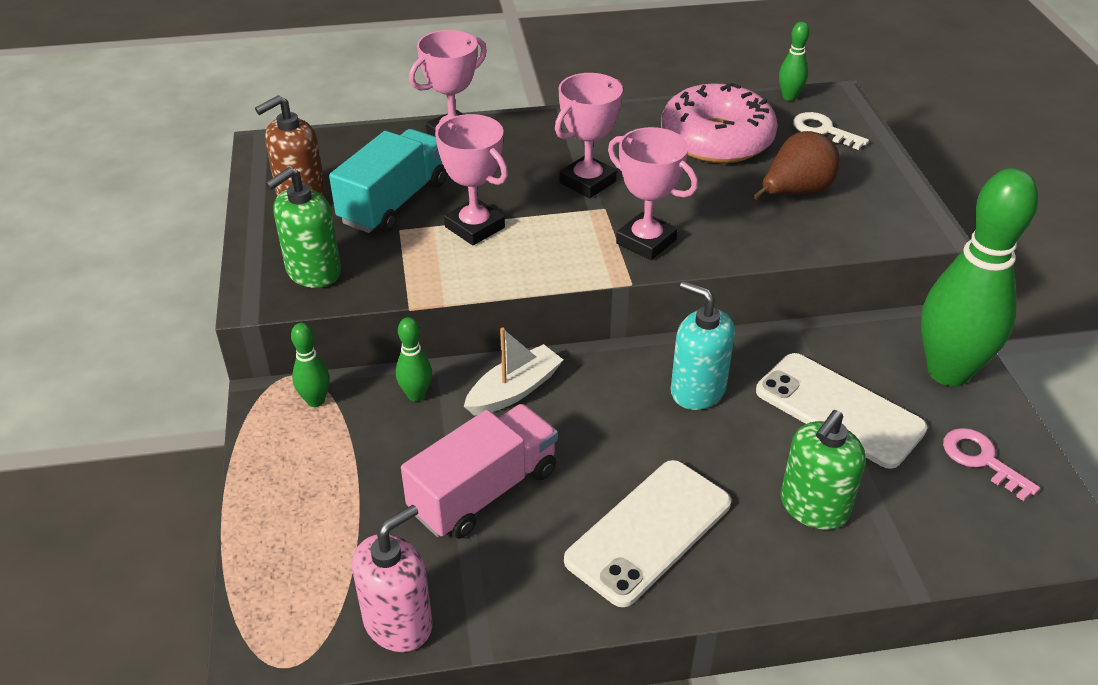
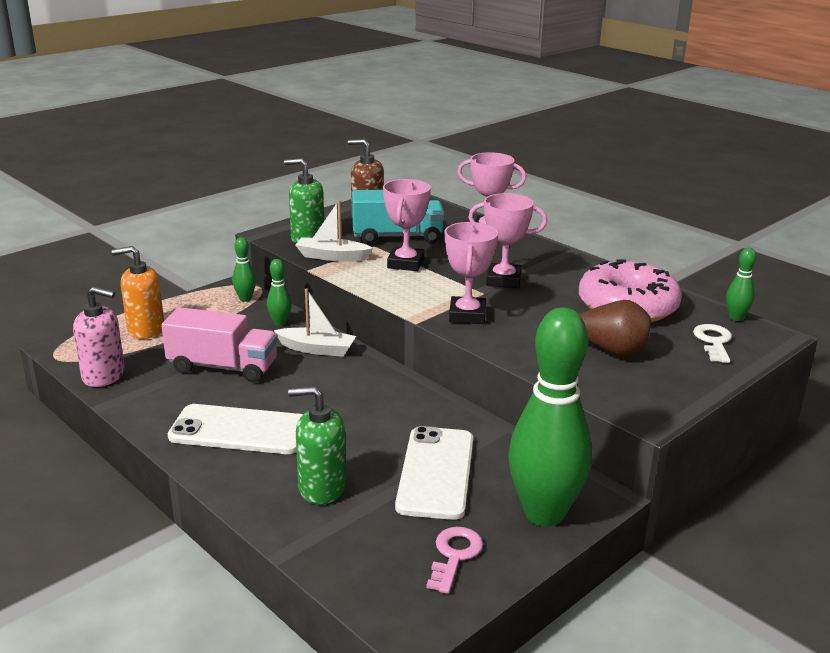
camera: 55 degrees right, 15 degrees down
turquoise soap dispenser [671,281,735,410] -> none
none -> orange soap dispenser [112,246,164,339]
none -> white boat [296,200,373,262]

